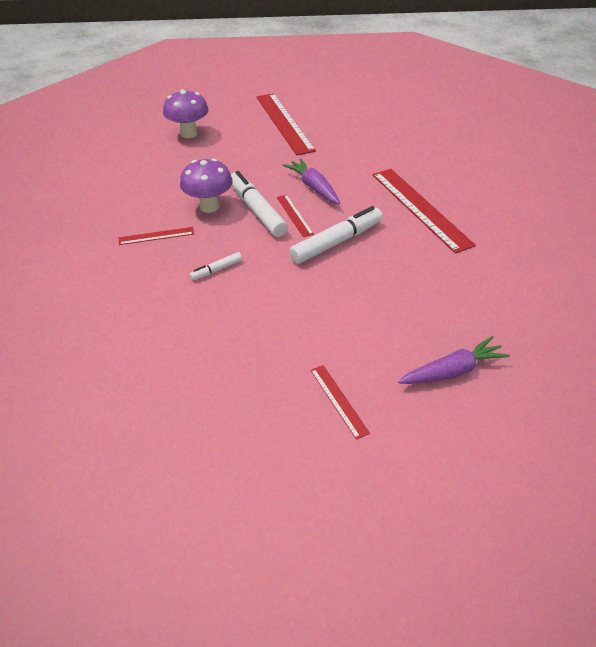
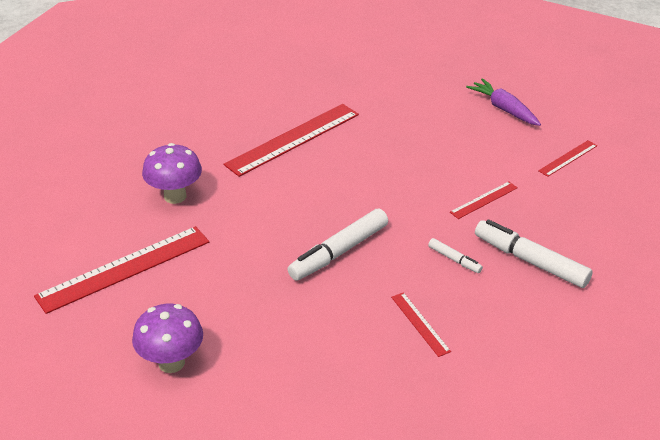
camera: 105 degrees left, 5 degrees down
purple mushroom [180,158,233,213] -> purple mushroom moved to [142,143,202,204]
red ruler [277,195,314,237] -> red ruler moved to [450,181,518,219]
purple carrot [283,158,340,205] -> none
white marker [289,206,383,264] -> white marker moved to [475,220,593,288]

